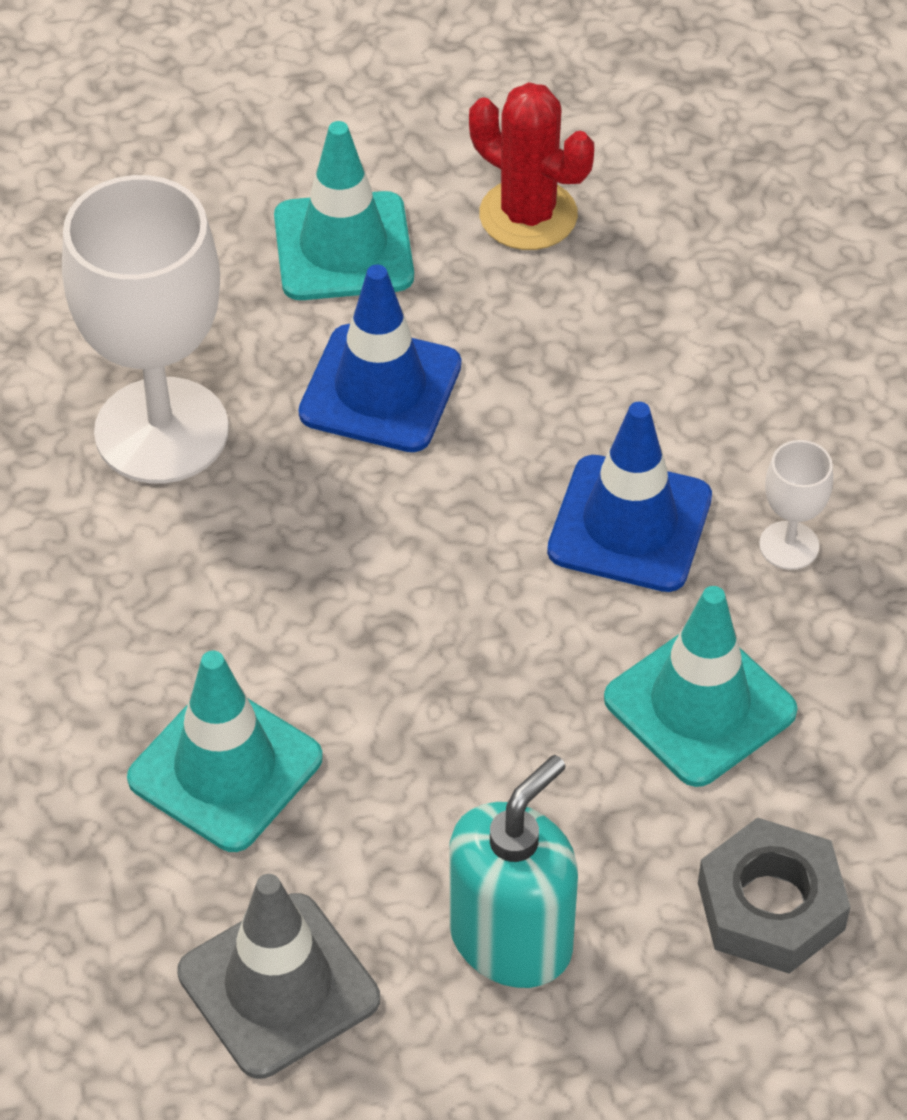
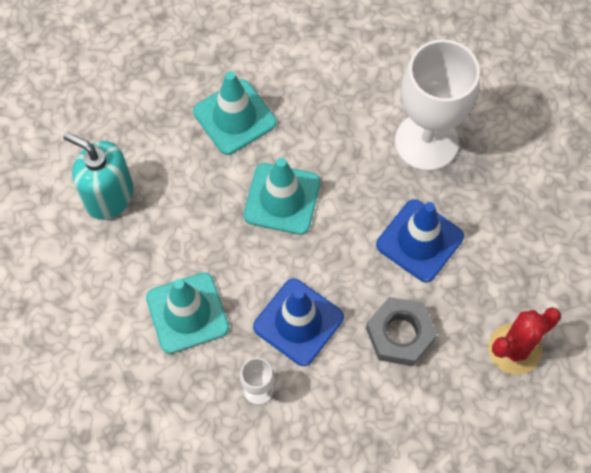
camera: 110 degrees right, 15 degrees up
grey traffic cone [177,874,380,1079] -> none
turquoise traffic cone [274,121,414,300] -> turquoise traffic cone moved to [244,158,321,235]
turquoise soap dispenser [449,755,578,988] -> turquoise soap dispenser turned 150 degrees clockwise [63,132,133,220]
grey nut [698,817,850,974] -> grey nut moved to [366,297,437,366]

